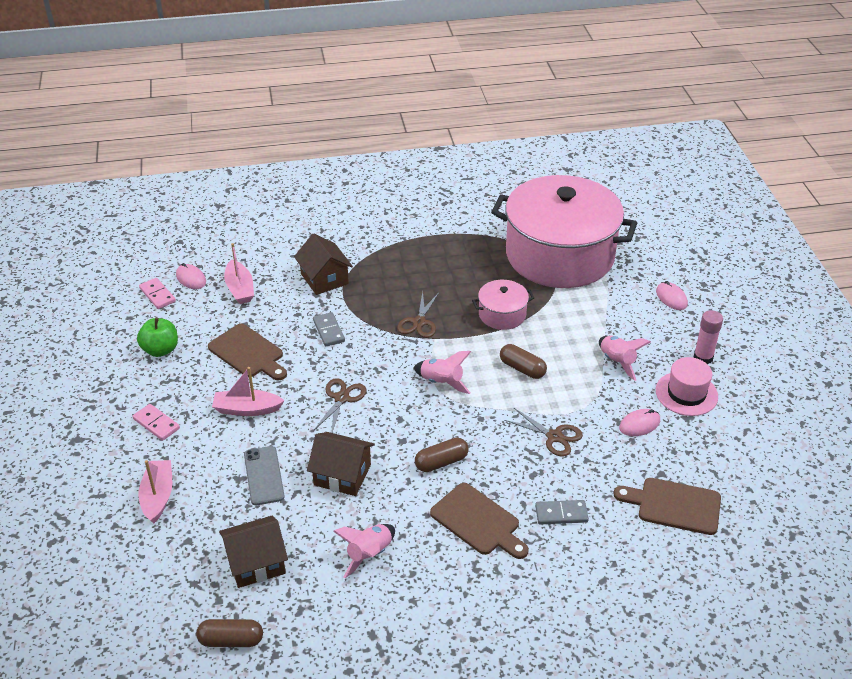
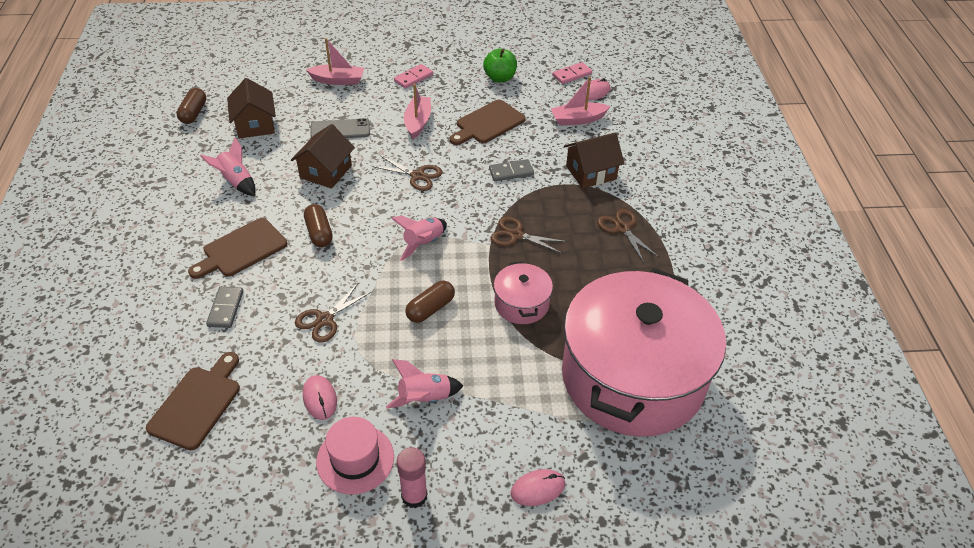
camera: 95 degrees right, 5 degrees up
none -> brown scissors [597,209,659,263]

